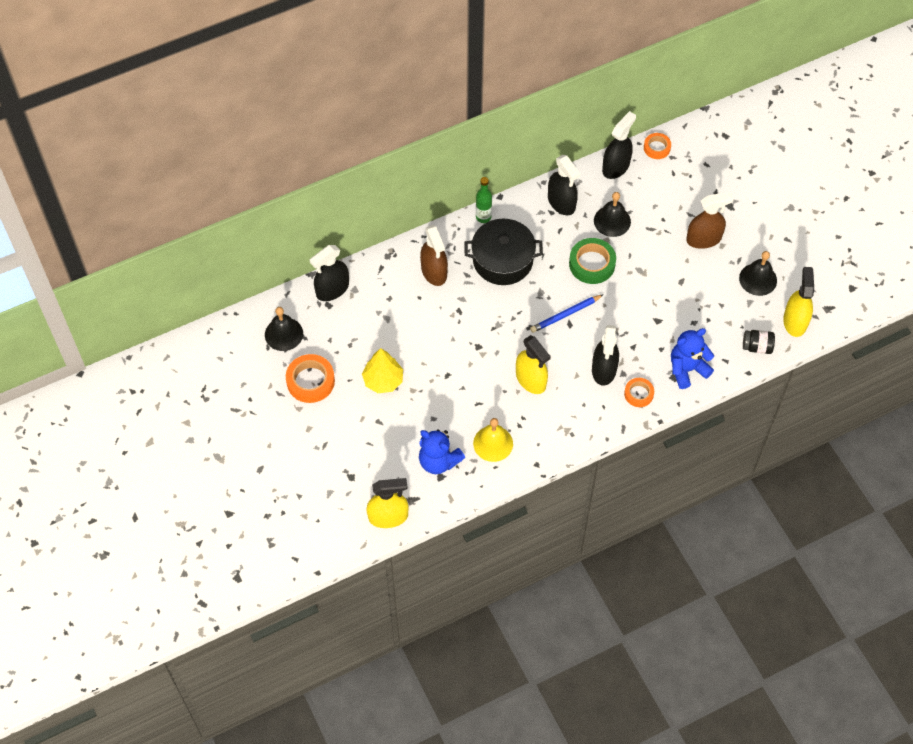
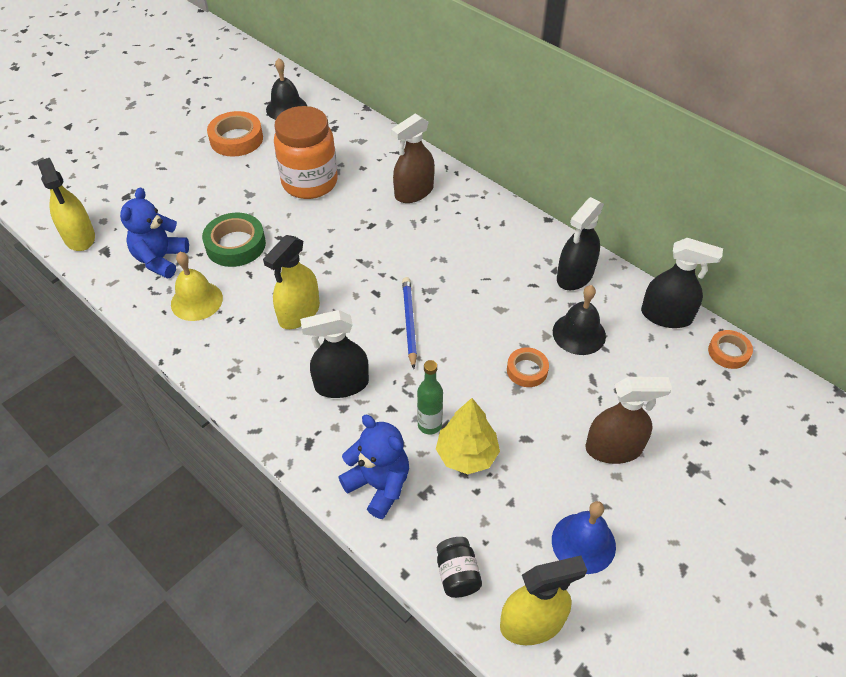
camera: 70 degrees right, 10 degrees down
black spray bottle [310,245,349,301] -> none
yellow tree [362,348,403,393] -> yellow tree moved to [436,398,500,474]
black pot [464,219,543,285] -> none
green bottle [476,177,492,223] -> green bottle moved to [417,360,443,434]
blue pencil [530,294,604,333] -> blue pencil turned 45 degrees clockwise [402,277,417,369]
green tape [569,238,616,284] -> green tape moved to [202,213,266,267]
orange tape [624,378,654,407] -> orange tape moved to [507,347,549,387]
brown spray bottle [686,192,734,249] -> brown spray bottle turned 60 degrees counterclockwise [586,377,672,464]
black bell [739,251,777,296] -> blue bell [552,501,616,574]
none -> orange jar [274,106,338,199]

